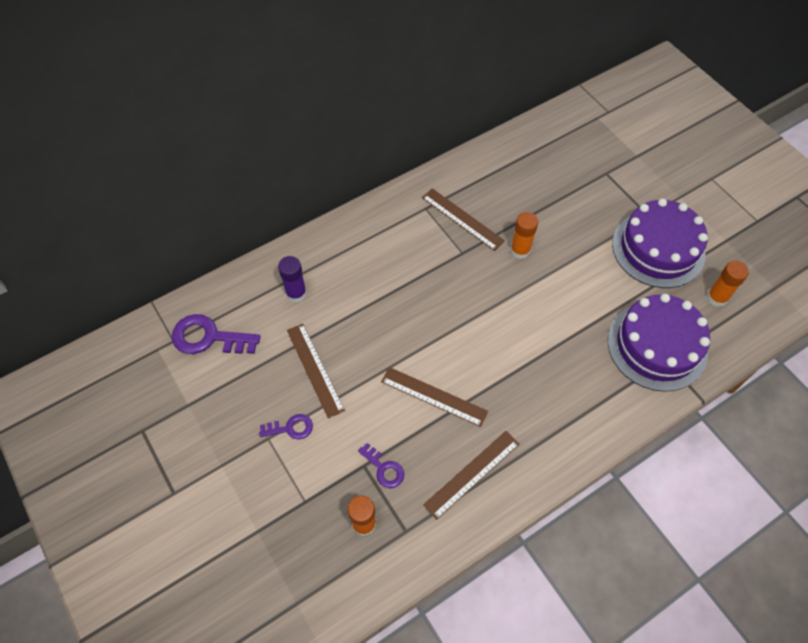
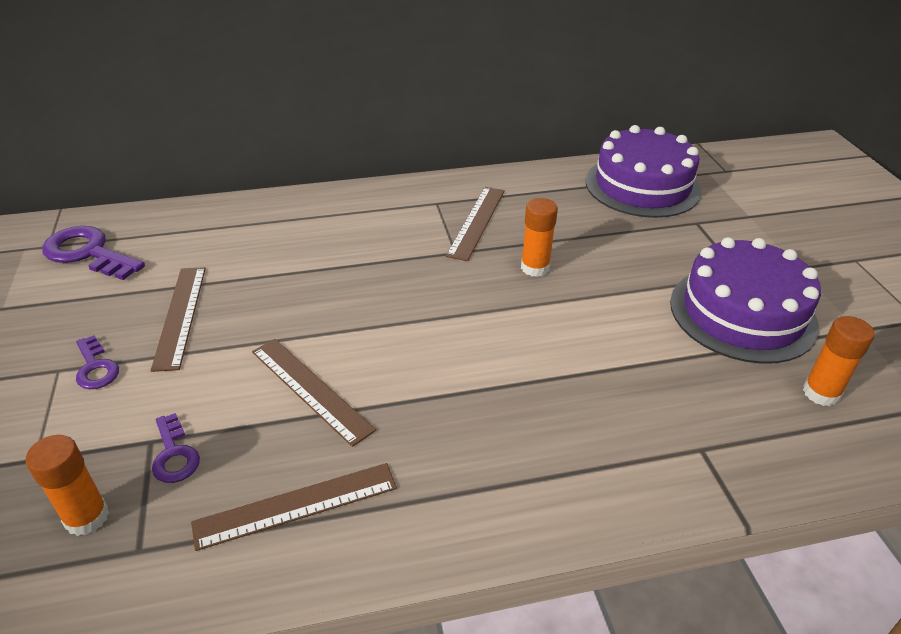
camera: 20 degrees right, 20 degrees down
purple key [259,414,313,440] -> purple key turned 45 degrees clockwise [76,335,119,389]
purple glue stick [278,256,307,302] -> none
brown ruler [422,188,505,251] -> brown ruler turned 45 degrees clockwise [446,187,505,261]
purple cake [608,294,710,392] -> purple cake moved to [586,125,701,218]

